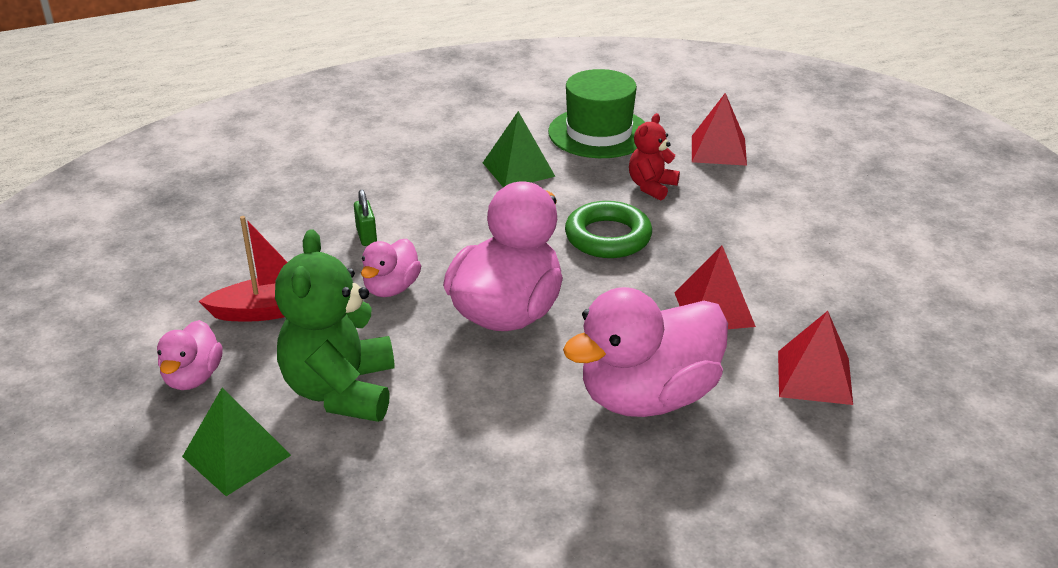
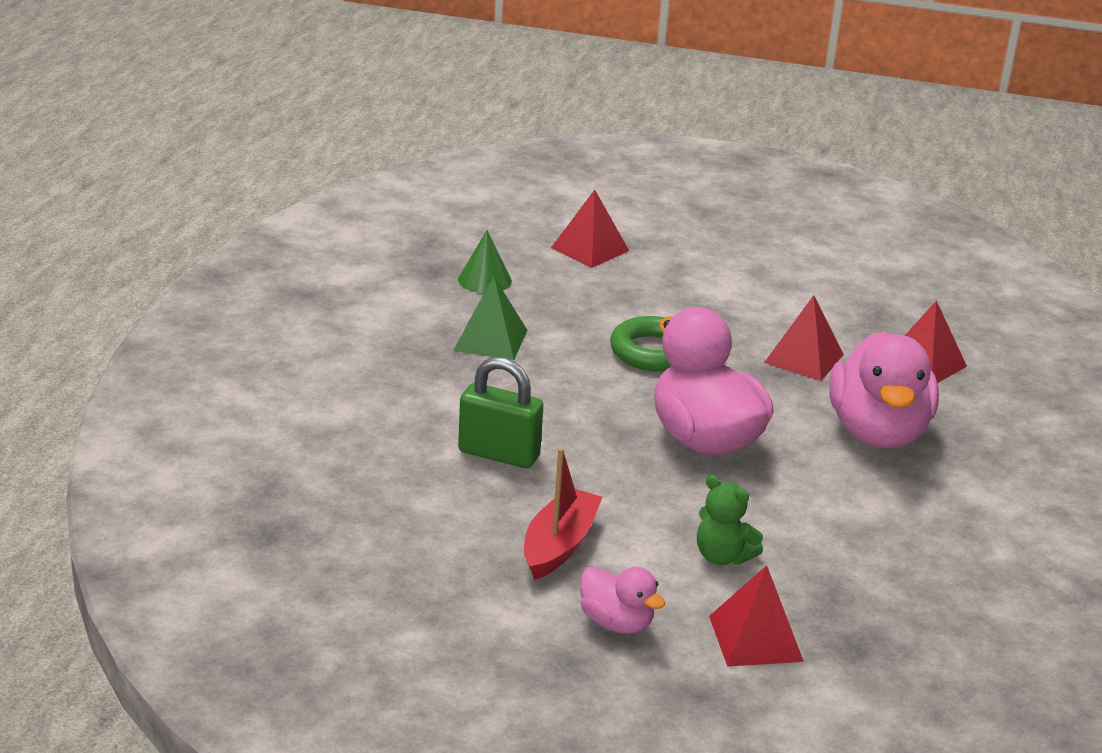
camera: 55 degrees left, 5 degrees down
green pyramid [182,388,291,496] -> red pyramid [709,565,804,667]
green teddy bear [275,229,395,422] -> green teddy bear [697,475,763,565], size x0.55
green padlock [354,190,377,246] -> green padlock [458,357,543,468], size x1.89
pink duck [361,238,421,297] -> none
green hat [548,69,645,158] -> green cone [458,230,512,293]
red teddy bear [629,113,680,201] -> none

